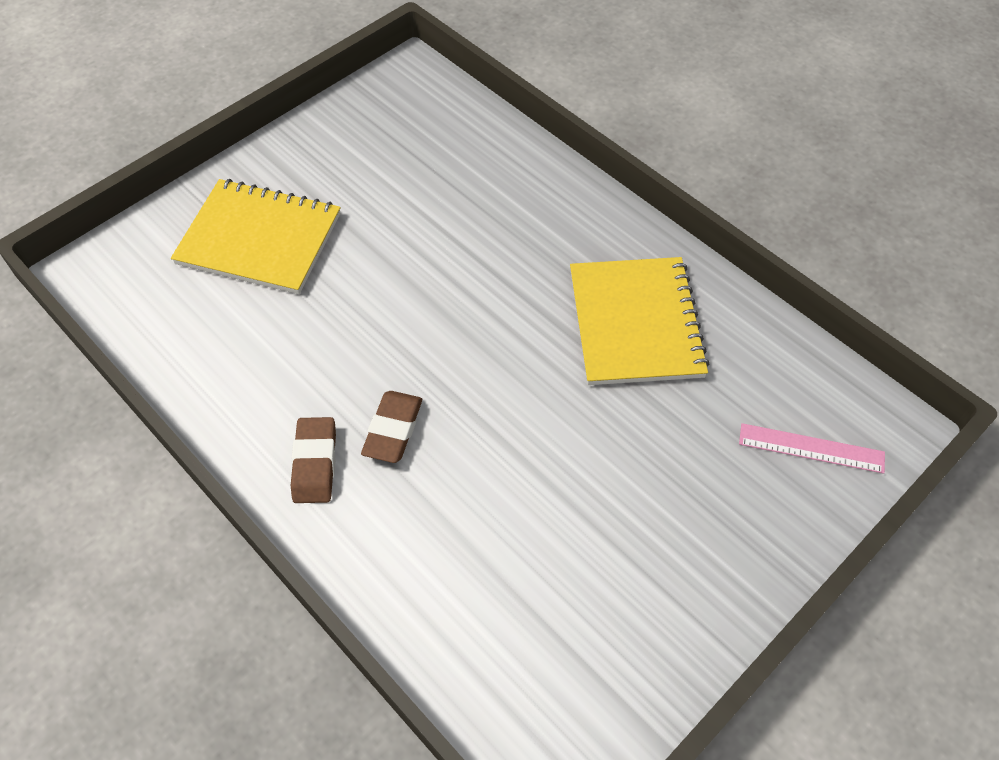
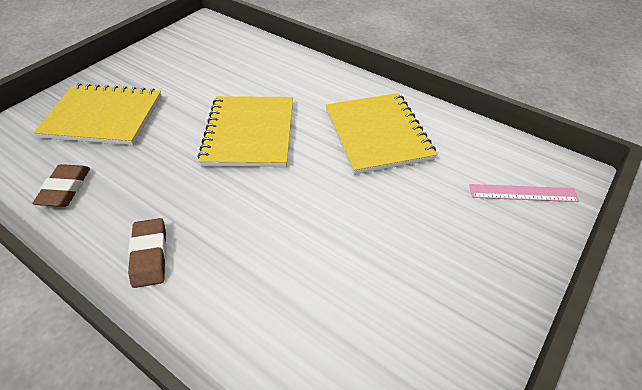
camera: 10 degrees left, 10 degrees down
brown eraser [361,391,422,463] -> brown eraser moved to [32,164,90,207]
none -> yellow notebook [198,96,293,167]

